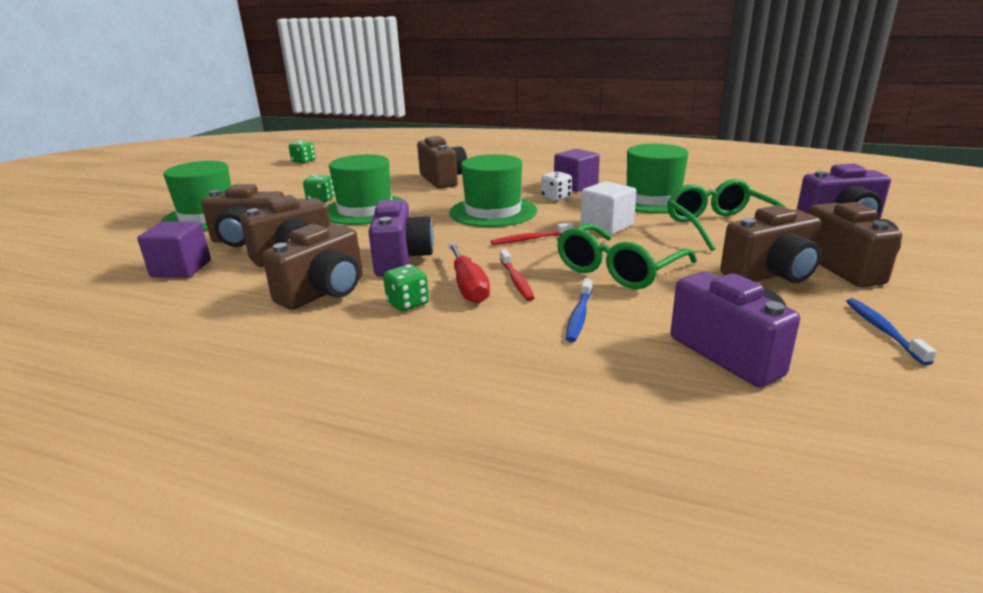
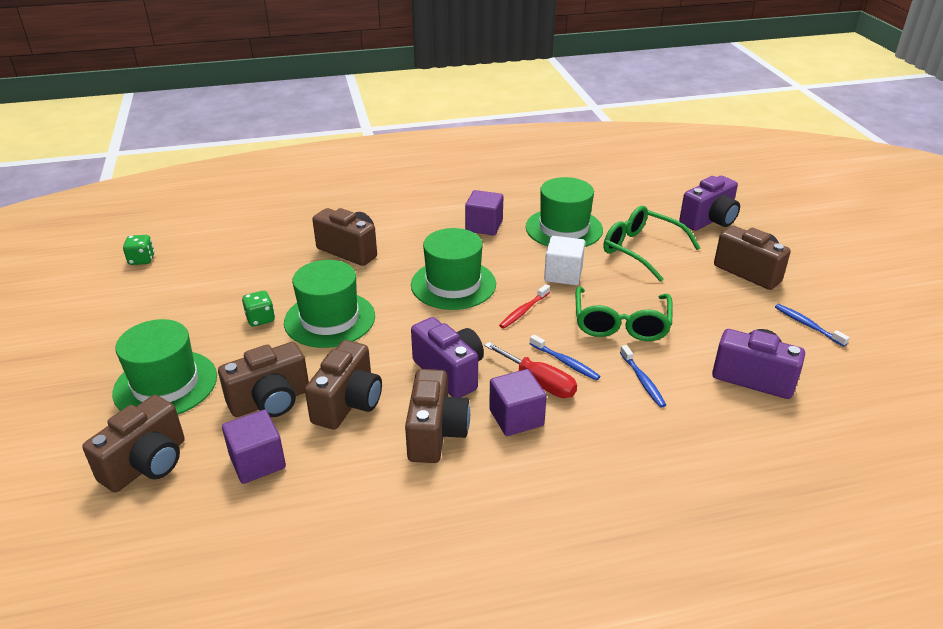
camera: 35 degrees left, 10 degrees up
green dice [383,265,429,311] -> purple cube [489,369,547,436]
red toothbrush [500,249,534,301] -> blue toothbrush [530,334,600,381]
white dice [541,171,572,201] -> none
brown camera [720,205,821,283] -> brown camera moved to [82,395,185,492]

